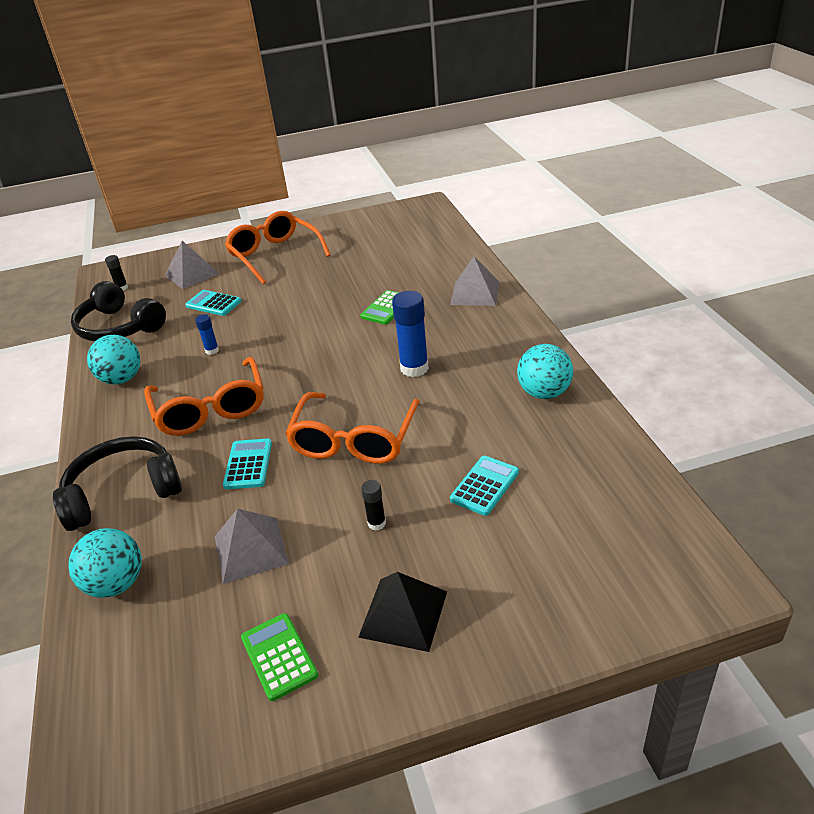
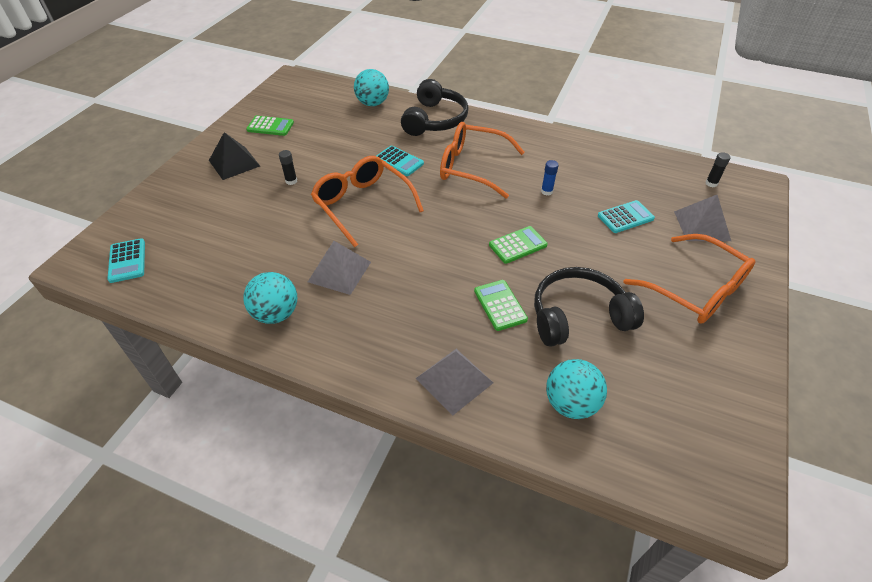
camera: 125 degrees right, 10 degrees up
black headphones [71,281,166,341] -> black headphones moved to [534,267,644,347]
turquoise ball [87,335,140,385] -> turquoise ball moved to [546,359,607,419]
grey pyramid [215,509,289,584] -> grey pyramid moved to [308,241,371,295]
orange glasses [225,211,331,284] -> orange glasses turned 45 degrees clockwise [623,234,756,324]
blue glue stick [392,291,429,377] -> none
turquoise calculator [450,456,519,516] -> turquoise calculator moved to [107,238,145,283]
none -> green calculator [489,226,548,264]

